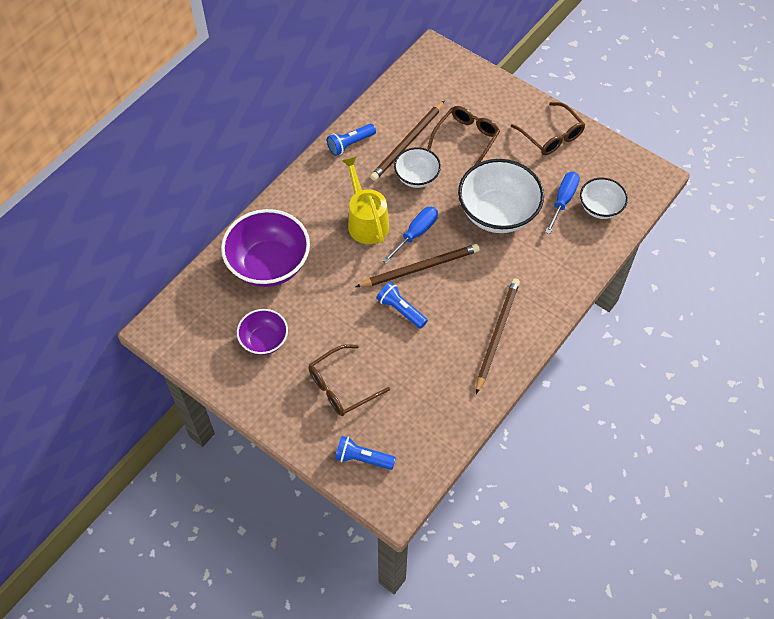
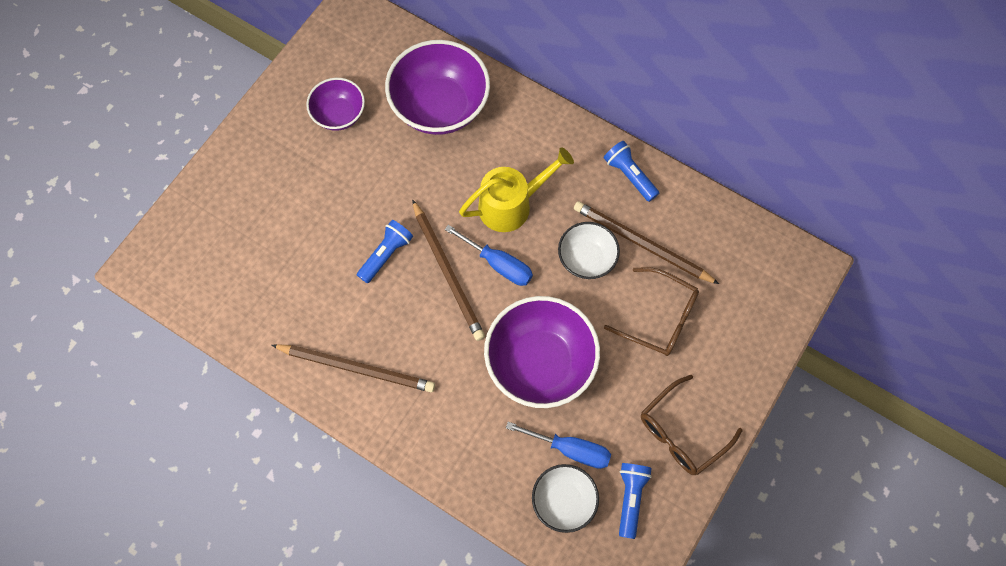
camera: 85 degrees right, 10 degrees up
brown glasses [308,344,390,416] -> none
blue flashlight [335,436,396,470] -> blue flashlight moved to [619,463,652,539]
white bowl [458,159,544,233] -> purple bowl [484,296,600,408]

